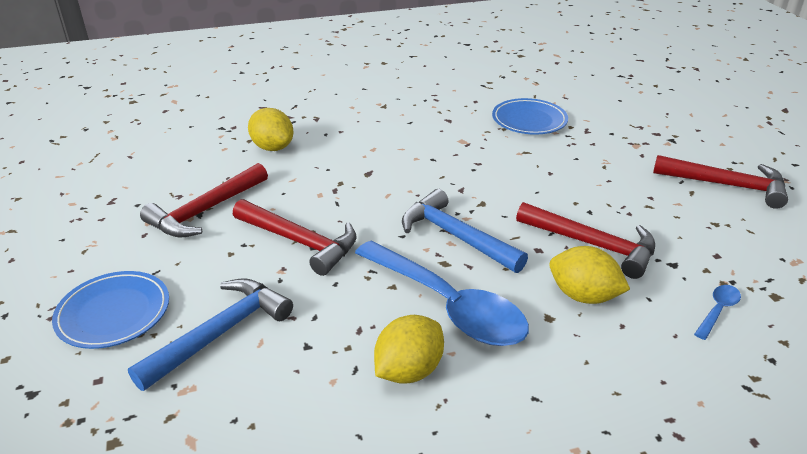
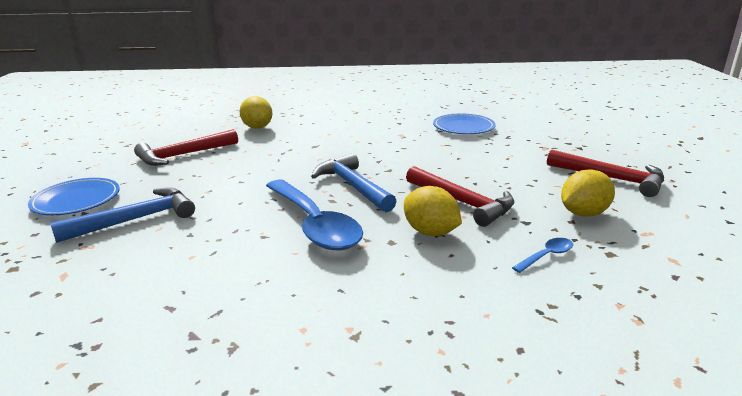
camera: 15 degrees right, 10 degrees down
red hammer [233,199,357,276] -> none
yellow lemon [374,315,444,384] -> yellow lemon moved to [561,169,615,217]

